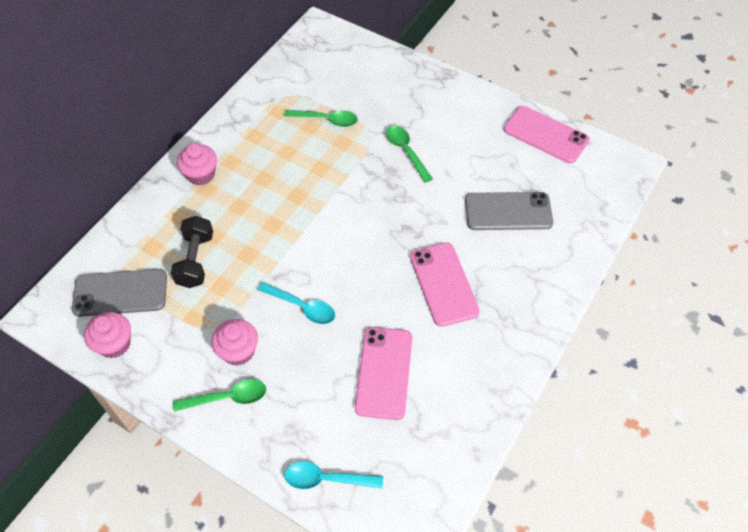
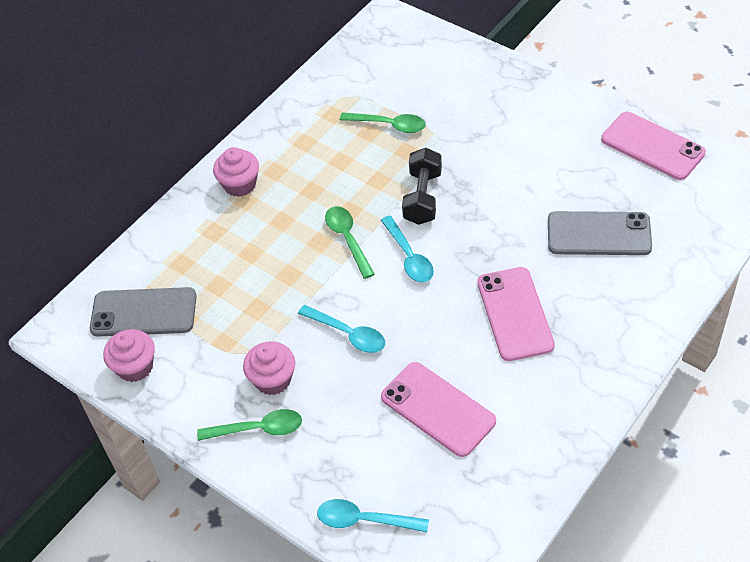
camera: 10 degrees right, 5 degrees down
black dumbbell [171,216,213,288] -> black dumbbell moved to [402,148,442,225]
pink phone [355,327,412,420] -> pink phone turned 60 degrees counterclockwise [381,362,496,457]
green spoon [386,125,433,183] -> green spoon moved to [325,206,375,279]
none -> turquoise spoon [381,216,434,282]

